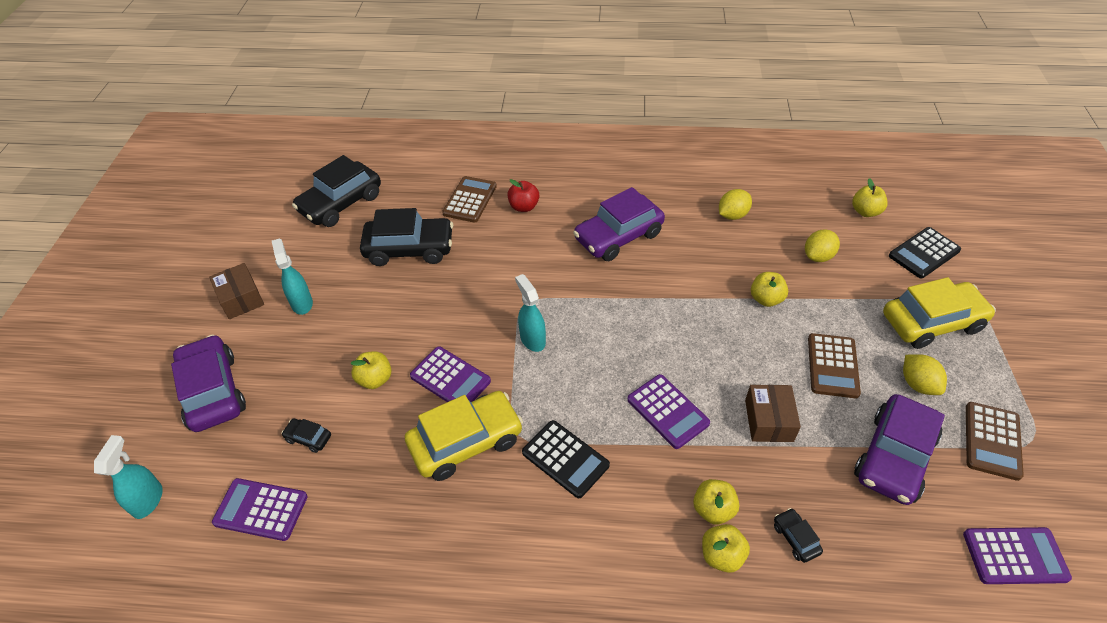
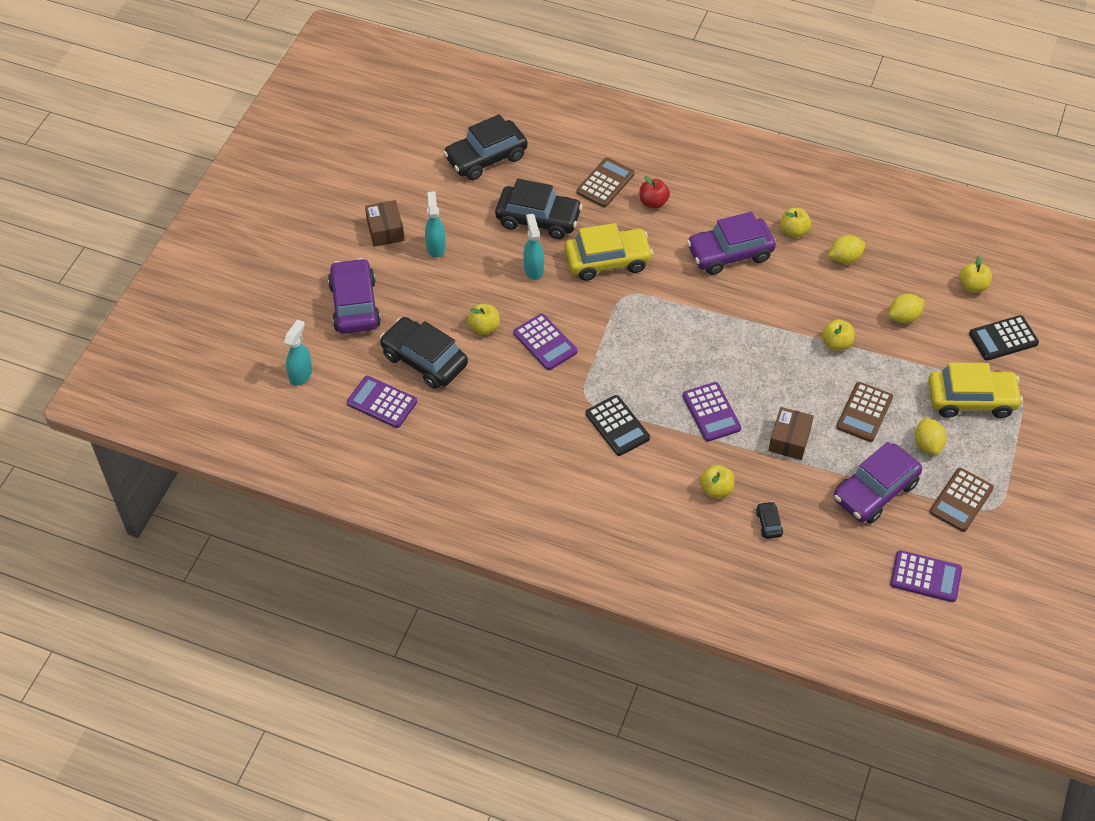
camera: 15 degrees right, 5 degrees up
black car [281,419,331,453] -> black car [380,317,468,389], size x2.35
yellow car [405,391,523,481] -> yellow car moved to [565,223,653,281]
turquoise spray bottle [515,274,546,352] -> turquoise spray bottle moved to [524,214,544,280]
yellow apple [702,524,750,573] -> yellow apple moved to [780,208,811,238]

